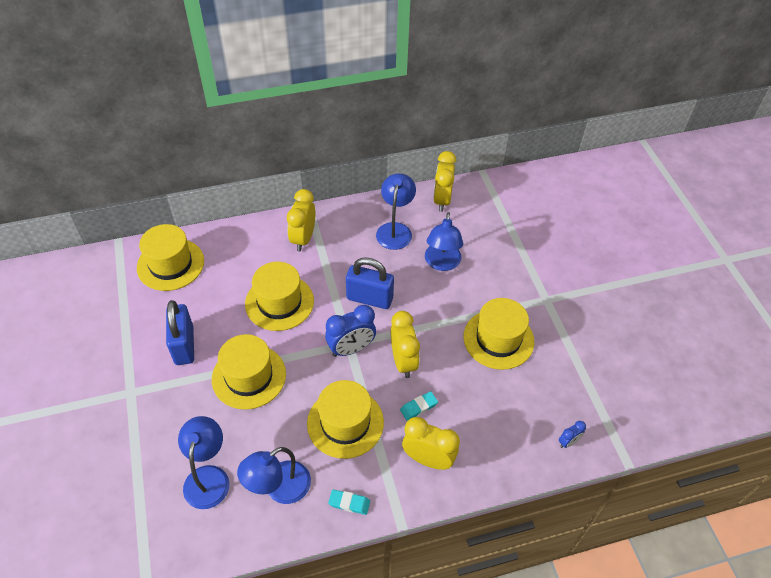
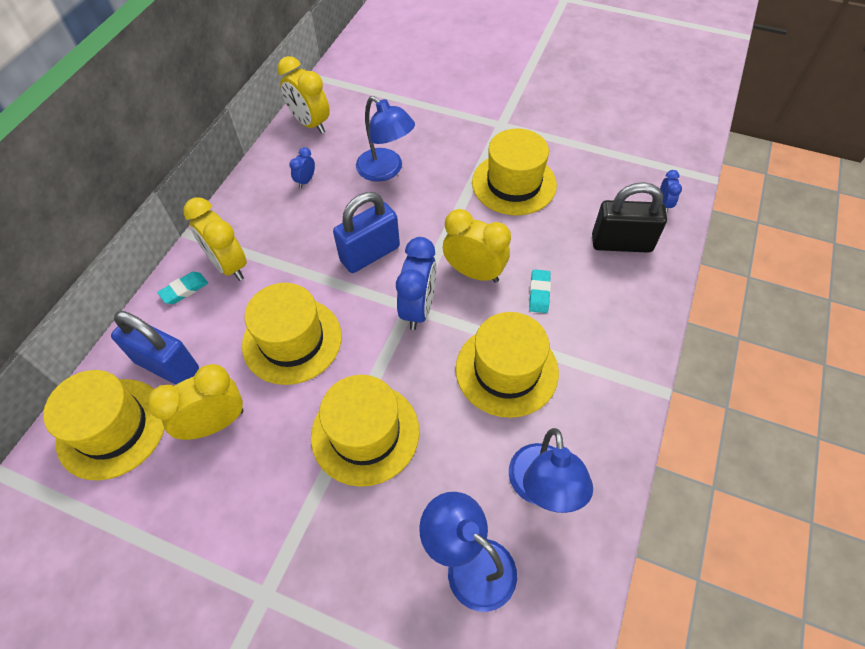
camera: 50 degrees left, 5 degrees up
blue padlock [166,300,194,365] -> blue padlock moved to [111,311,199,385]
turquoise eraser [328,489,370,515] -> turquoise eraser moved to [157,272,208,304]
blue lamp [376,173,416,250] -> blue clock [289,147,315,188]
yellow clock [402,417,460,470] -> yellow clock moved to [147,364,243,440]
none -> black padlock [592,182,667,253]

